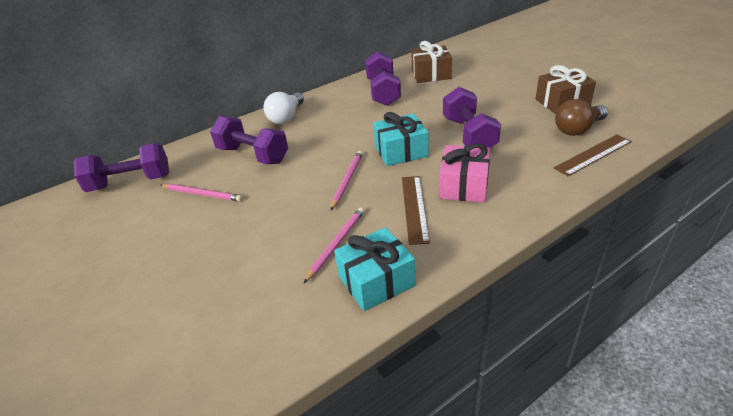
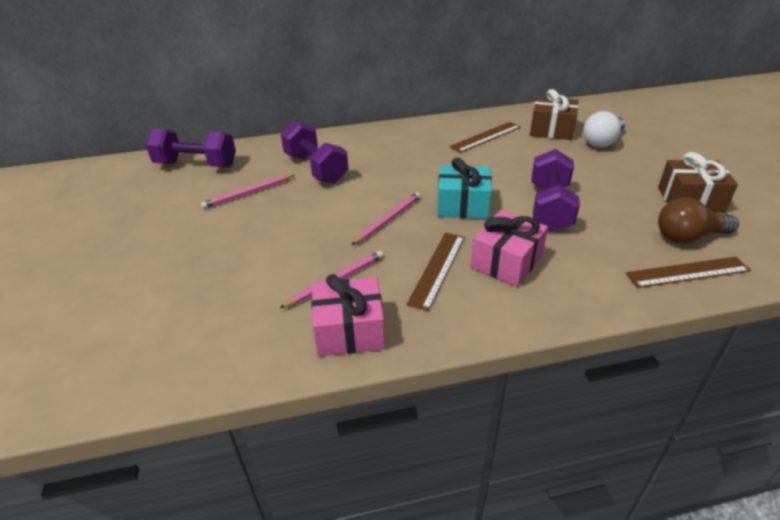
camera: 20 degrees right, 0 degrees up
pink pencil [161,184,242,201] -> pink pencil turned 105 degrees clockwise [201,175,295,209]
white light bulb [264,92,304,124] -> white light bulb moved to [583,111,625,148]
turquoise gift [334,227,415,311] -> pink gift [311,274,385,356]
purple dumbbell [365,51,401,106] -> brown ruler [449,122,521,153]

